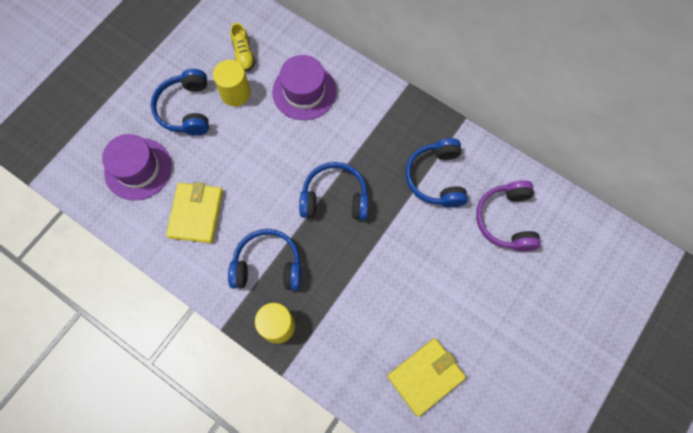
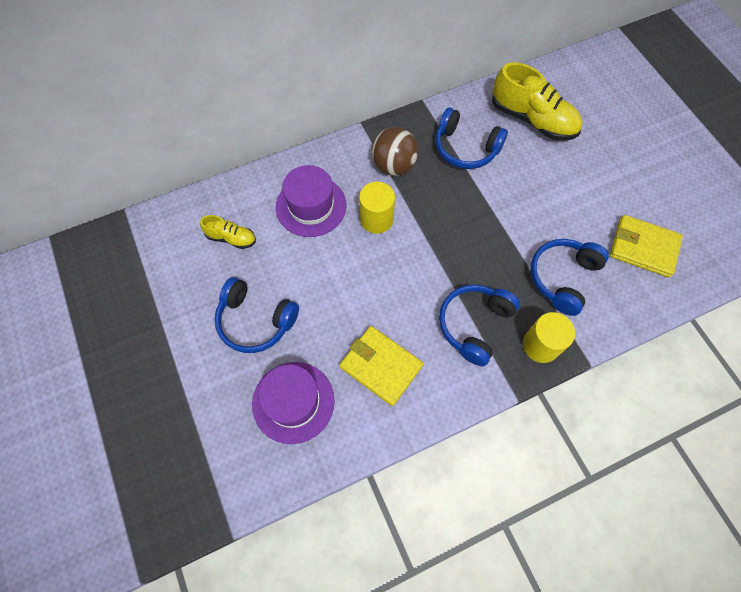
camera: 60 degrees left, 5 degrees down
yellow cylinder [213,60,251,106] -> yellow cylinder moved to [359,182,395,234]
blue headphones [299,162,368,220] -> blue headphones moved to [530,239,609,316]
yellow wallet [387,338,466,417] -> yellow wallet turned 60 degrees counterclockwise [610,215,683,277]
purple headphones [476,180,541,252] -> yellow shoe [492,63,583,141]
none -> brown ball [371,127,419,176]

